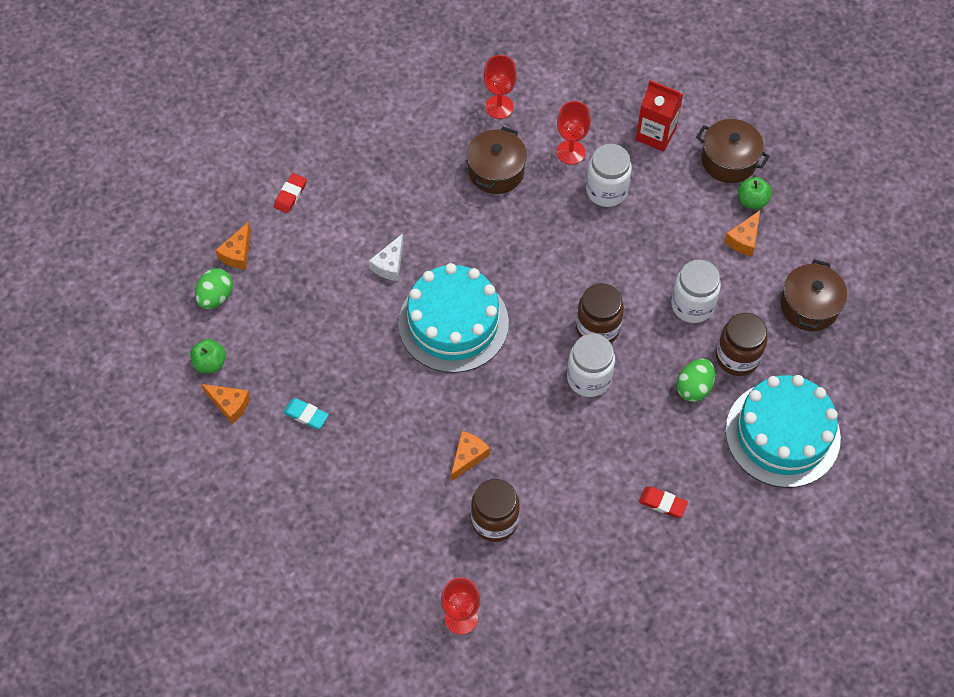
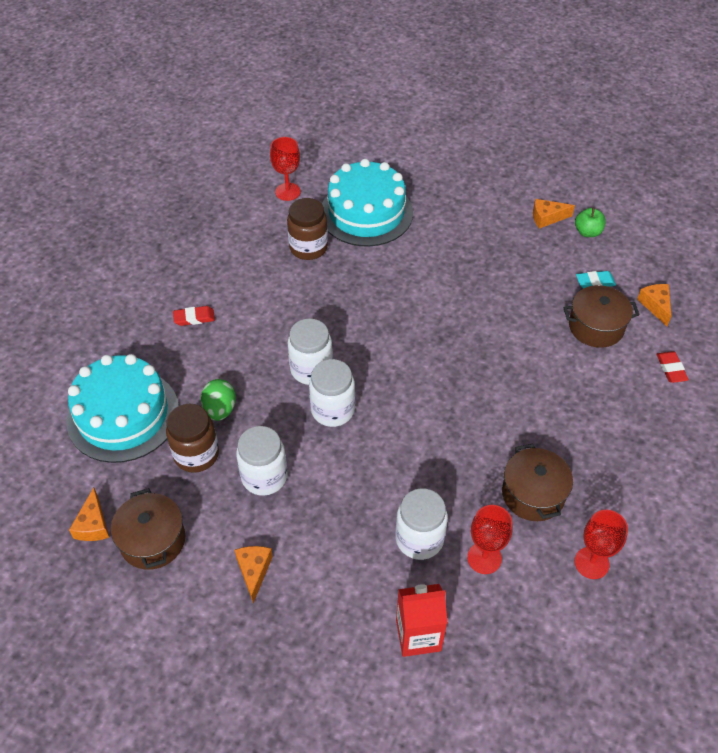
camera: 145 degrees right, 10 degrees down
green egg [195,268,233,309] -> none
turquoise eraser [283,398,329,429] -> turquoise eraser moved to [576,271,616,289]
white cheese [369,233,403,281] -> none
turquoise cake [398,263,509,373] -> turquoise cake moved to [322,159,413,247]
orange cheese [451,431,490,481] -> orange cheese moved to [69,487,109,541]
brown jar [576,283,624,343] -> white jar [309,359,355,427]
brown pot [696,119,770,183] -> brown pot moved to [563,285,640,348]
green apple [738,177,772,210] -> none

